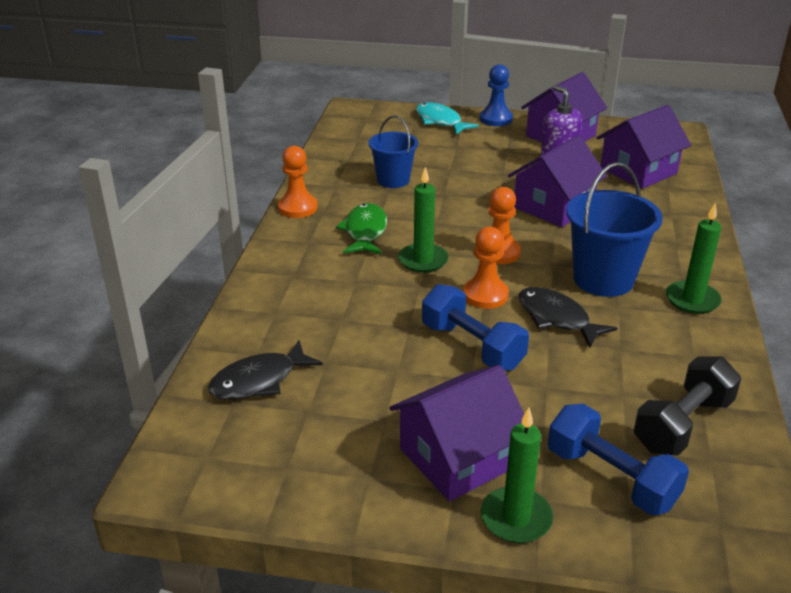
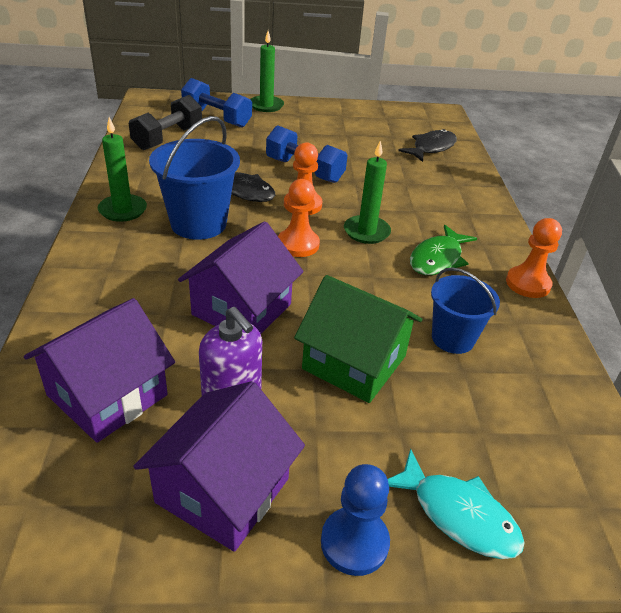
camera: 165 degrees right, 5 degrees up
green fish [336,203,387,254] -> green fish turned 45 degrees clockwise [410,225,477,275]
purple house [389,365,524,501] -> none
none -> green house [294,275,422,403]

